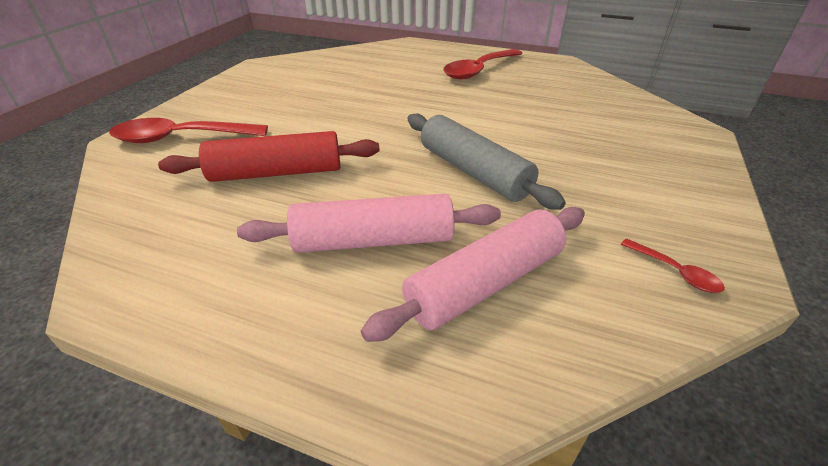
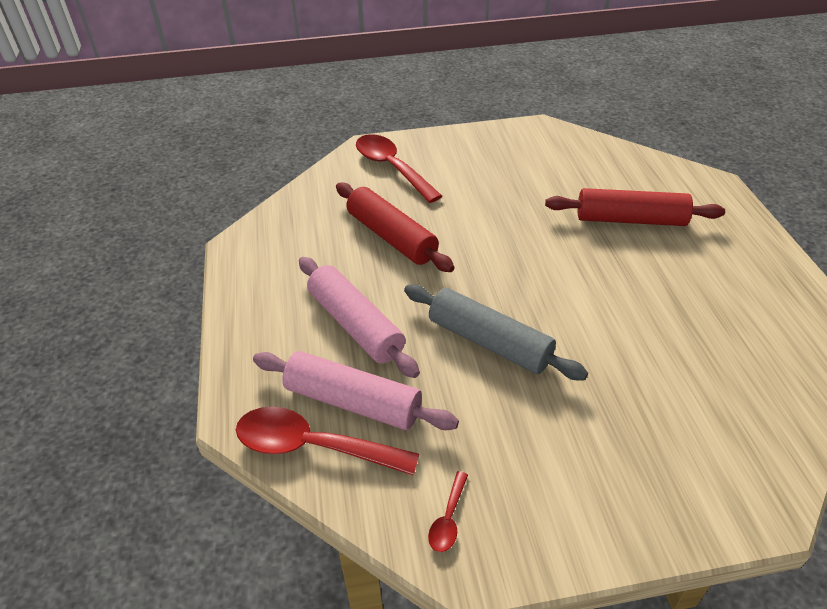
camera: 60 degrees right, 5 degrees up
grey rolling pin [408,113,566,210] -> grey rolling pin turned 75 degrees counterclockwise [404,285,588,380]
red spoon [443,49,523,79] -> red spoon moved to [236,407,419,476]
none -> red rolling pin [545,188,725,226]

